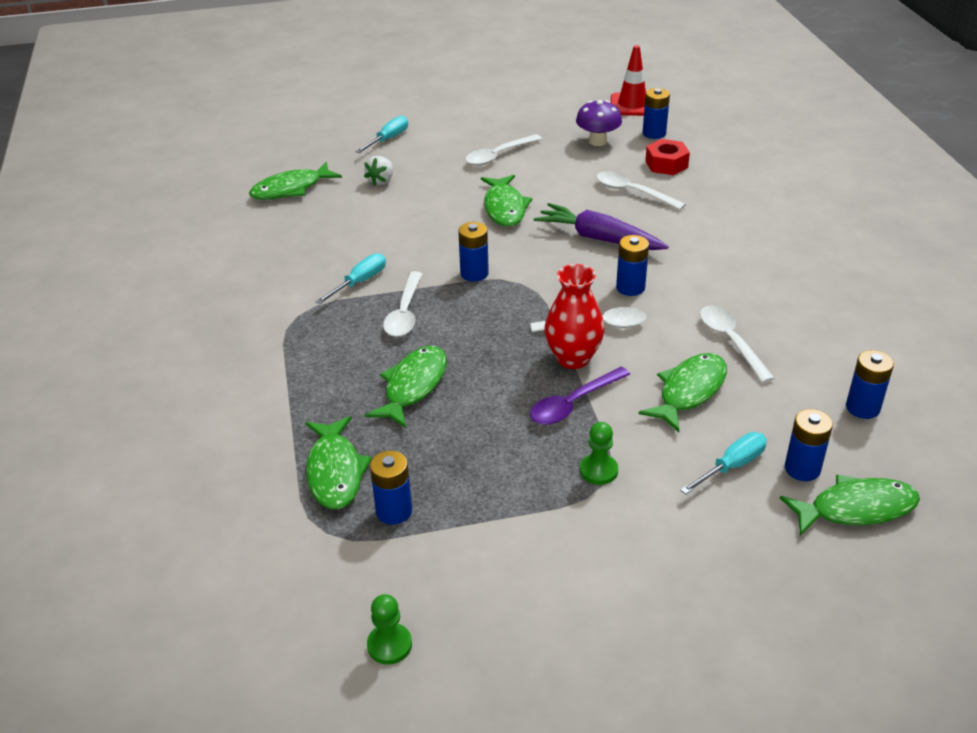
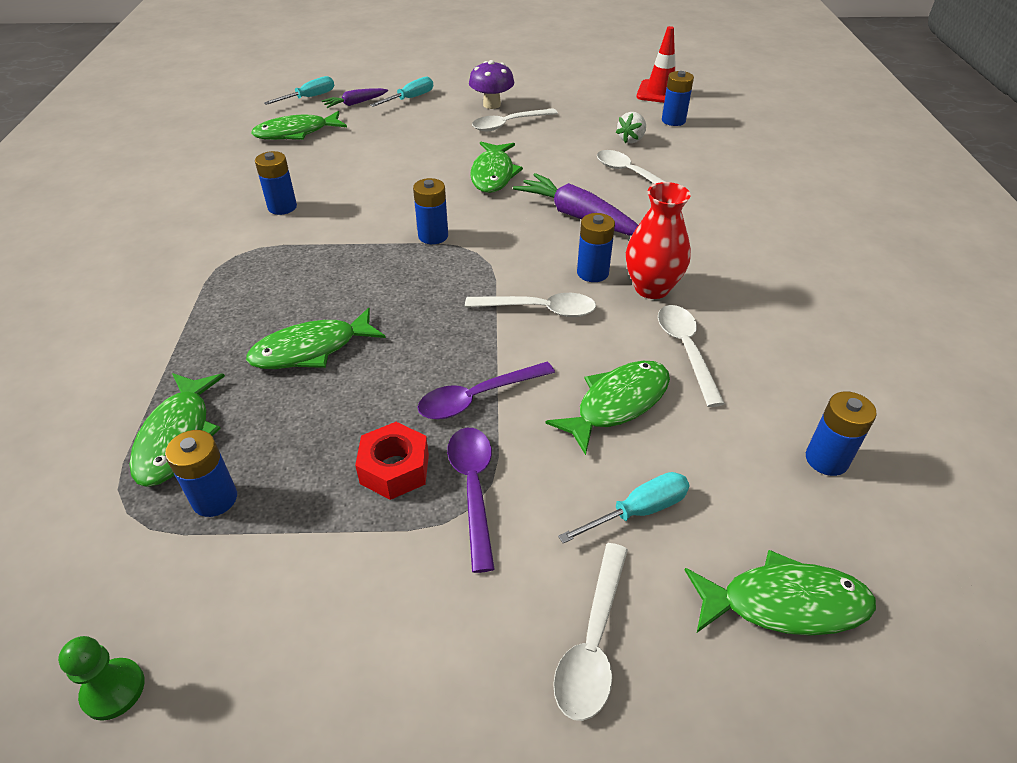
camera: 10 degrees right, 5 degrees up
turquoise screwdriver [315,253,386,304] -> turquoise screwdriver moved to [264,76,334,105]
white strawberry [364,156,393,186] -> white strawberry moved to [616,112,646,143]
green fish [365,346,447,428] -> green fish turned 150 degrees counterclockwise [246,307,386,369]
white spoon [383,271,422,337] -> white spoon moved to [553,543,628,721]
red vase [544,264,604,369] -> red vase moved to [626,182,691,299]
purple mushroom [576,100,622,146] -> purple mushroom moved to [469,60,514,109]
green pawn [580,422,618,485] -> purple spoon [447,428,495,573]
red nut [645,139,690,175] -> red nut moved to [355,422,429,500]
blue battery [785,409,833,481] -> blue battery moved to [255,151,297,215]
none -> purple carrot [322,88,388,108]

